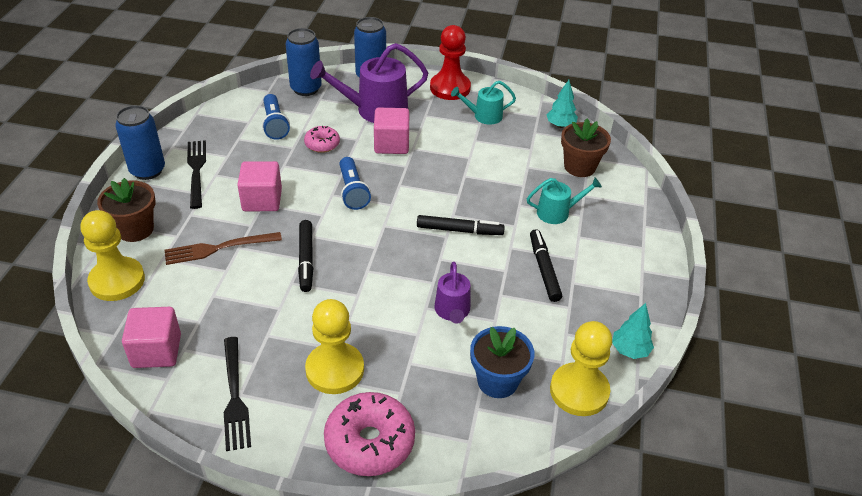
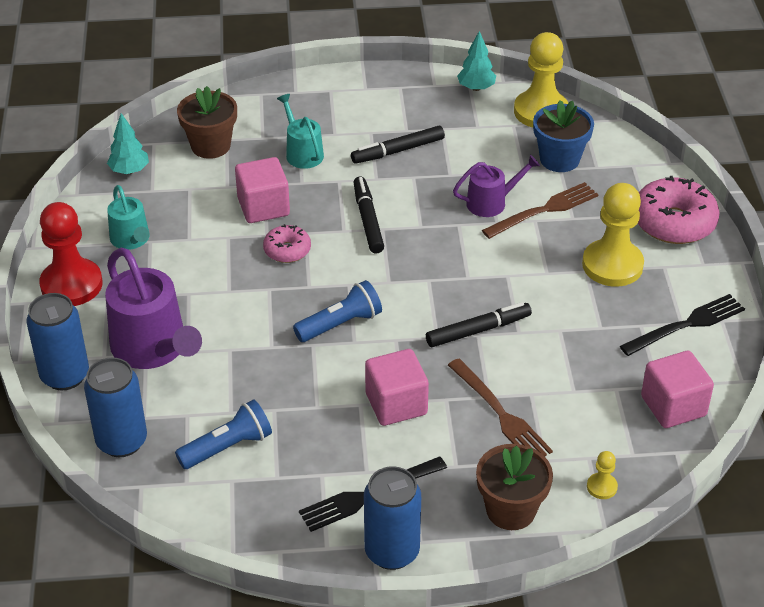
camera: 105 degrees left, 0 degrees up
yellow pawn [81,210,145,301] -> yellow pawn [587,451,618,499], size x0.44
pink donut [304,126,340,153] -> pink donut moved to [263,224,311,263]
pink cube [374,108,410,154] -> pink cube moved to [235,157,290,223]
none -> brown fork [482,182,598,239]

